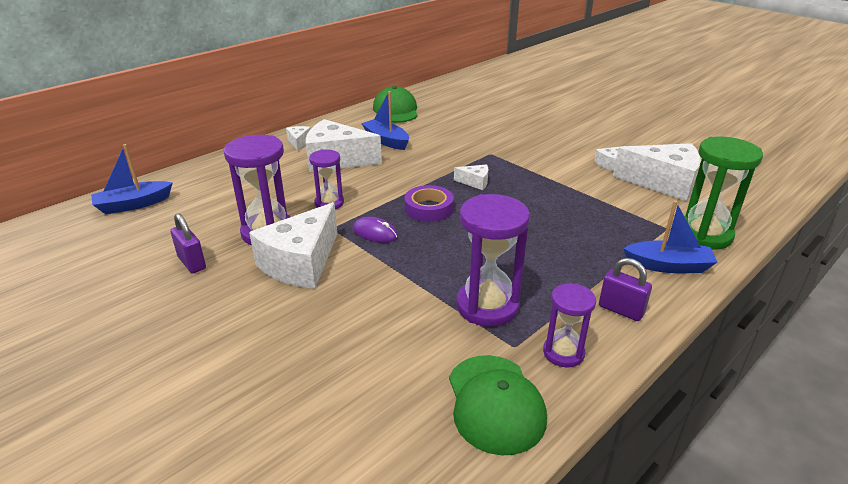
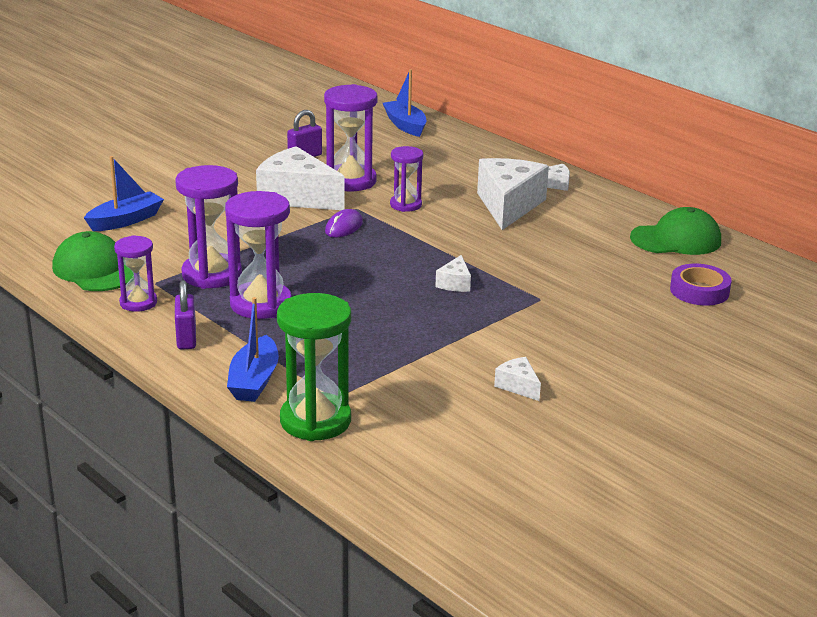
camera: 90 degrees right, 5 degrees down
blue boat [361,91,409,150] -> blue boat moved to [84,156,164,231]
purple tape [405,185,454,222] -> purple tape moved to [670,264,732,306]
green cap [449,355,547,455] -> green cap turned 60 degrees clockwise [52,231,133,291]
purple padlock [599,258,652,321] -> purple padlock turned 45 degrees counterclockwise [175,280,196,350]
white cheese [613,143,701,201] -> none
none -> purple hourglass [225,191,292,319]

